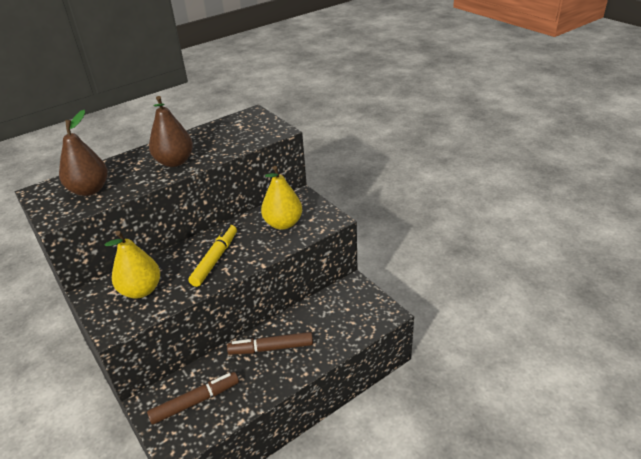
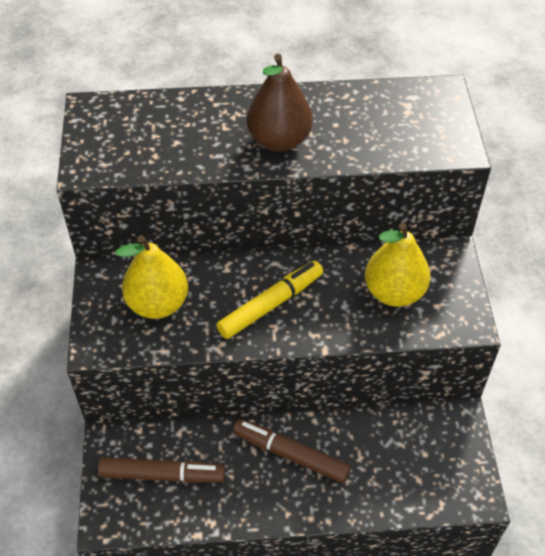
camera: 30 degrees right, 15 degrees up
brown pear [59,110,108,196] -> none

